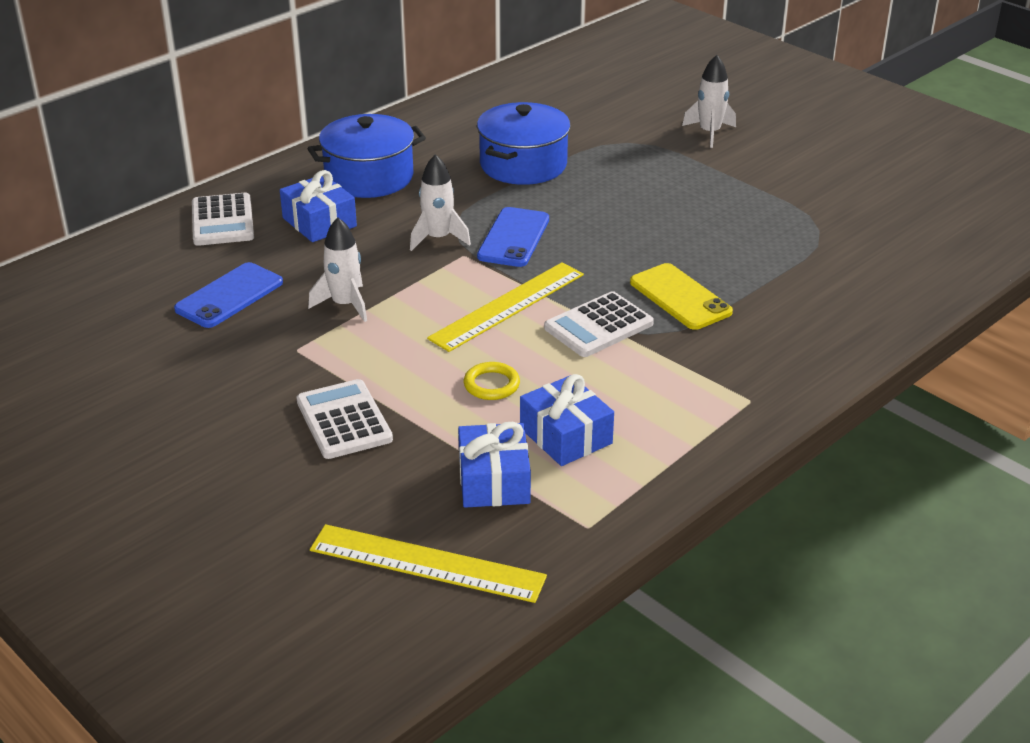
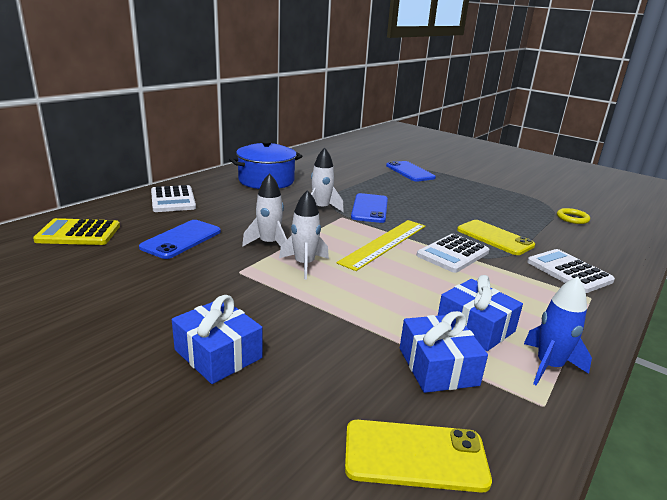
camera: 10 degrees left, 10 degrees down
blue gift [280,170,357,242] -> blue gift moved to [172,295,263,384]
white calculator [296,379,393,459] -> white calculator moved to [527,249,615,293]
yellow ruler [310,524,547,603] -> yellow phone [345,420,492,493]
yellow ring [464,362,520,400] -> yellow ring moved to [557,208,590,224]
blue pot [477,102,571,185] -> none
white rocket [682,55,736,148] -> white rocket moved to [279,190,329,279]
none -> yellow calculator [33,218,120,245]
none -> blue phone [386,161,436,182]
none -> blue rocket [524,276,592,386]

